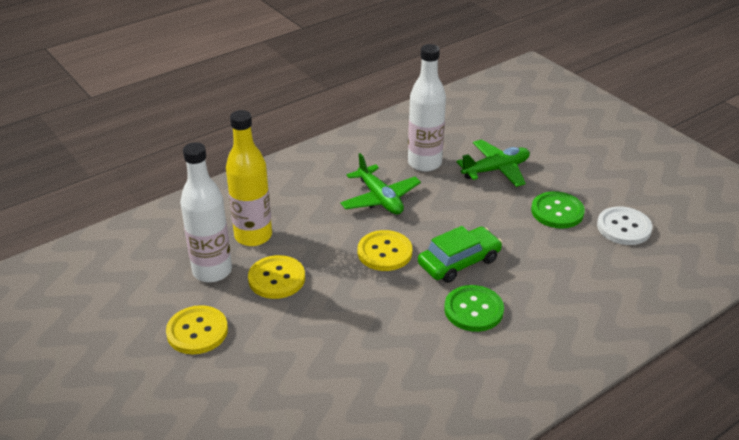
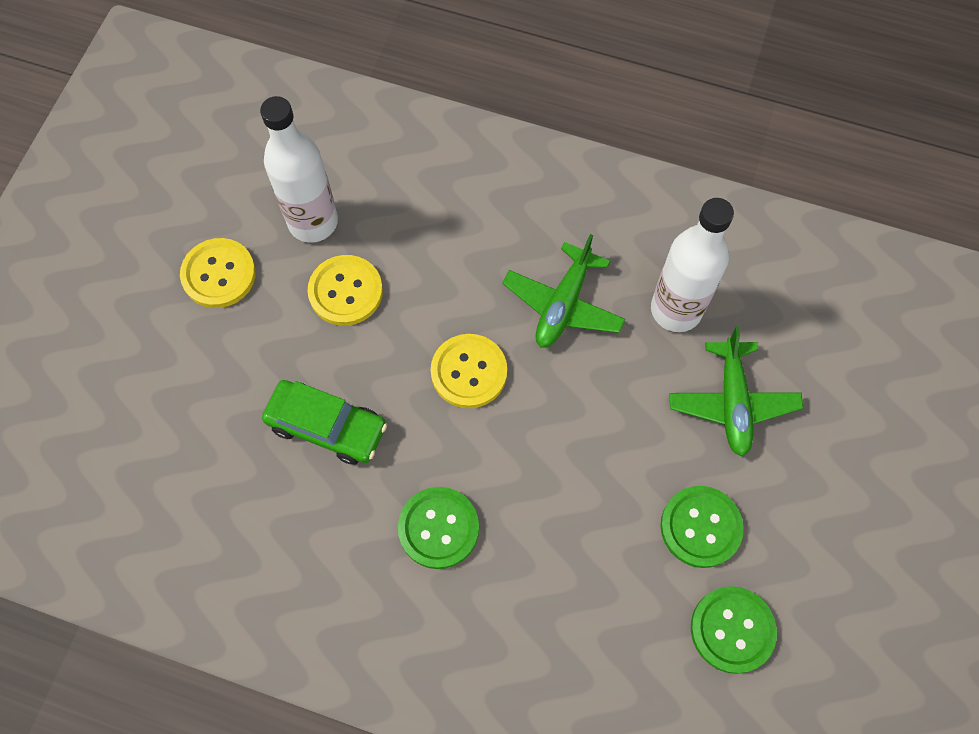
camera: 55 degrees right, 30 degrees up
yellow bottle [226,110,272,246] -> none
green car [418,226,502,283] -> green car moved to [262,380,387,465]
green plane [457,139,530,187] -> green plane turned 60 degrees clockwise [669,327,803,457]
white button [597,206,652,245] -> green button [691,586,777,674]

